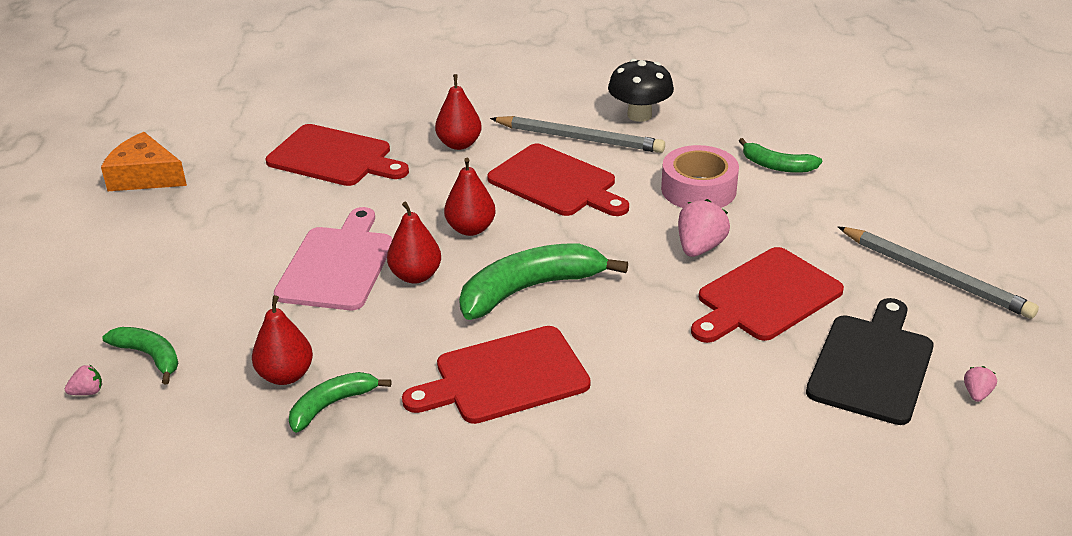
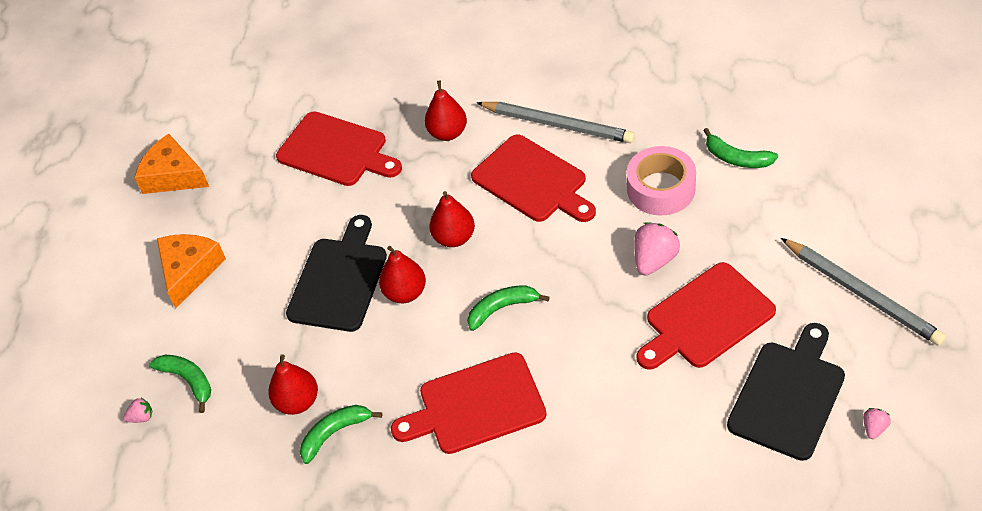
camera: 10 degrees right, 15 degrees up
pink cutting board [274,207,393,310] -> black cutting board [286,215,387,332]
green banana [459,243,628,320] -> green banana [467,285,550,331], size x0.56
black mushroom [608,59,674,122] -> none
none -> orange cheese [157,234,226,308]

